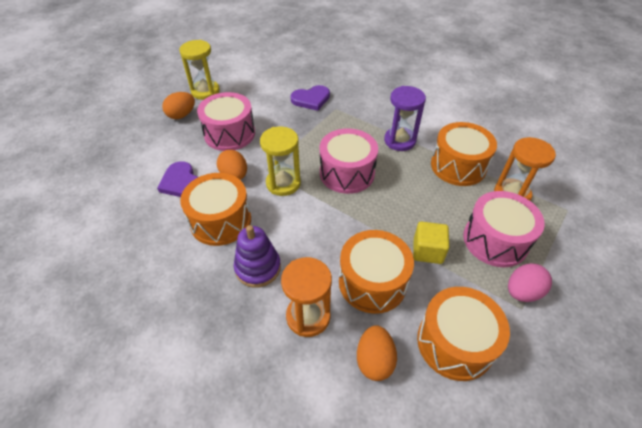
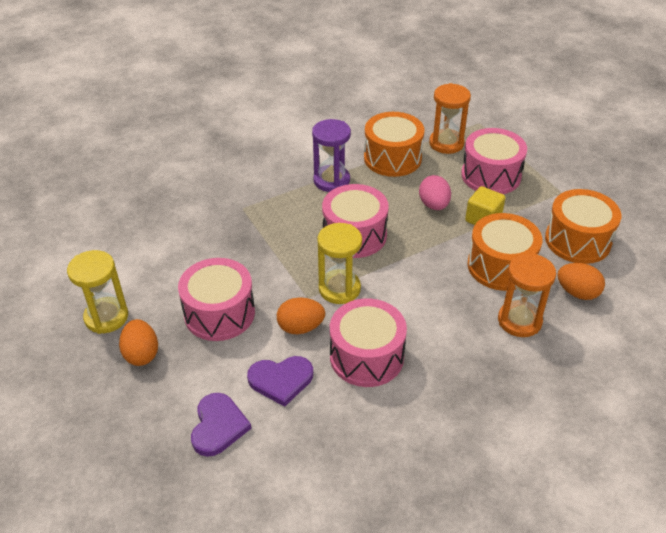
camera: 65 degrees left, 5 degrees down
orange drum [180,173,251,246] -> pink drum [330,298,407,387]
purple stacking toy [234,225,281,288] -> none
purple heart [290,85,330,111] -> purple heart moved to [191,393,251,457]
pink egg [508,263,552,302] -> pink egg moved to [419,175,451,210]

